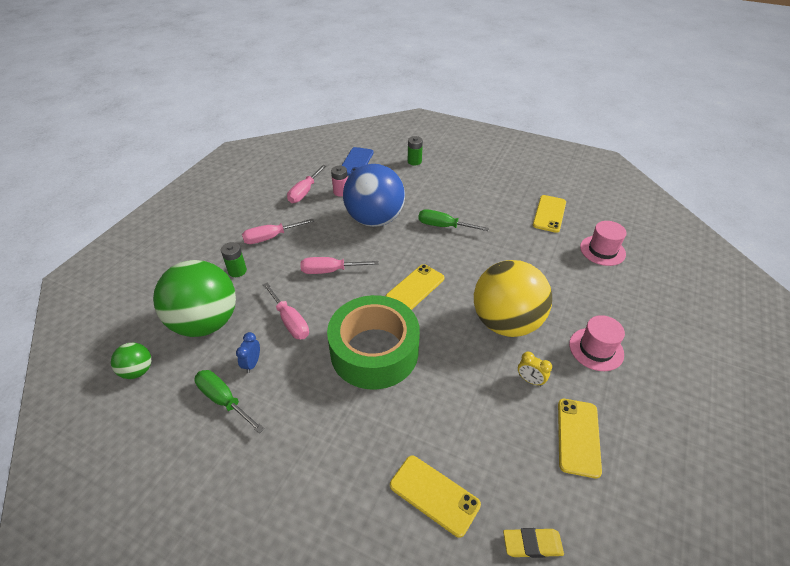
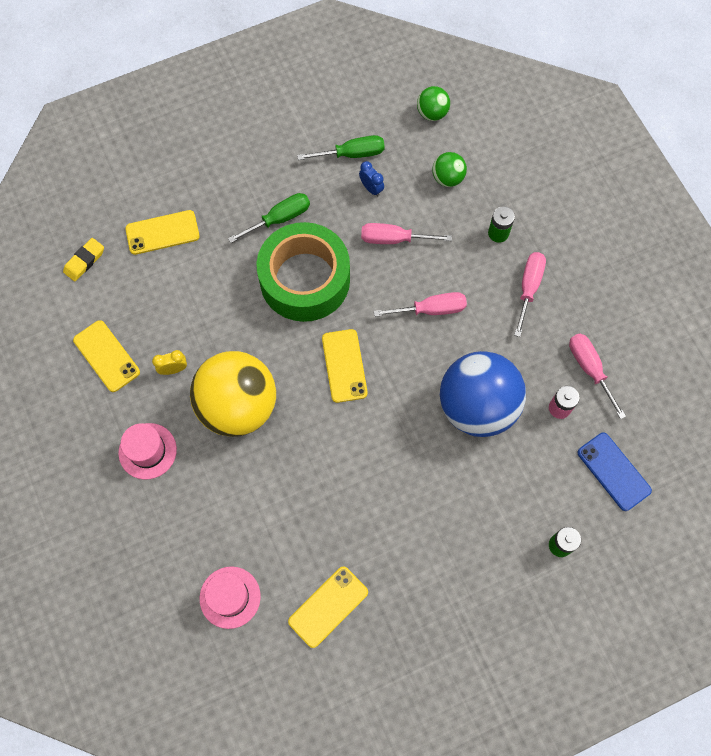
camera: 130 degrees right, 25 degrees up
green ball [153,260,236,337] -> green ball [432,152,467,187], size x0.45
pink screwdriver [300,257,379,274] -> pink screwdriver turned 45 degrees clockwise [374,292,467,317]
green screwdriver [418,209,489,231] -> green screwdriver moved to [228,193,310,243]
yellow phone [533,195,566,233] -> yellow phone turned 75 degrees clockwise [288,566,368,648]

